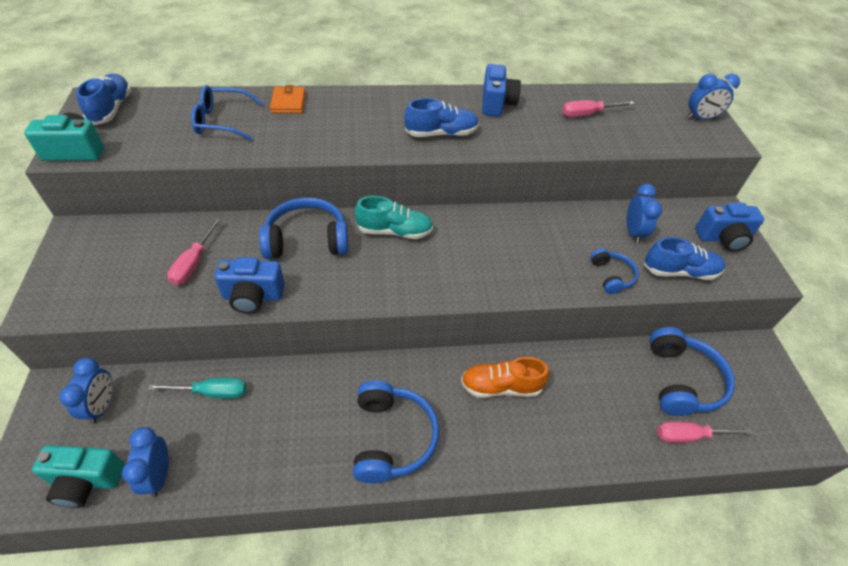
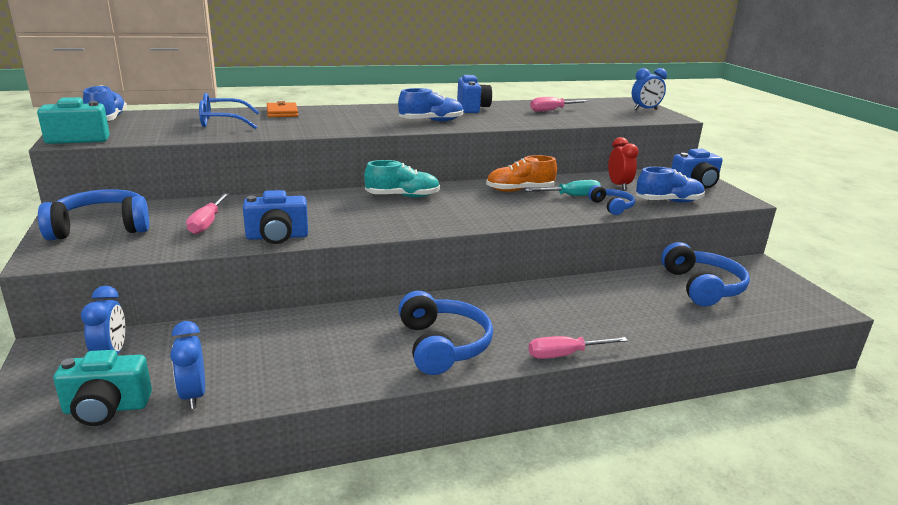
camera: 10 degrees left, 25 degrees down
turquoise screwdriver [148,378,246,399] -> turquoise screwdriver moved to [525,180,601,196]
blue headphones [259,197,348,259] -> blue headphones moved to [38,189,149,240]
orange shoe [461,357,549,398] -> orange shoe moved to [486,155,557,192]
blue clock [627,184,662,244] -> red clock [608,137,638,191]
pink screwdriver [657,422,753,443] -> pink screwdriver moved to [528,336,628,359]

